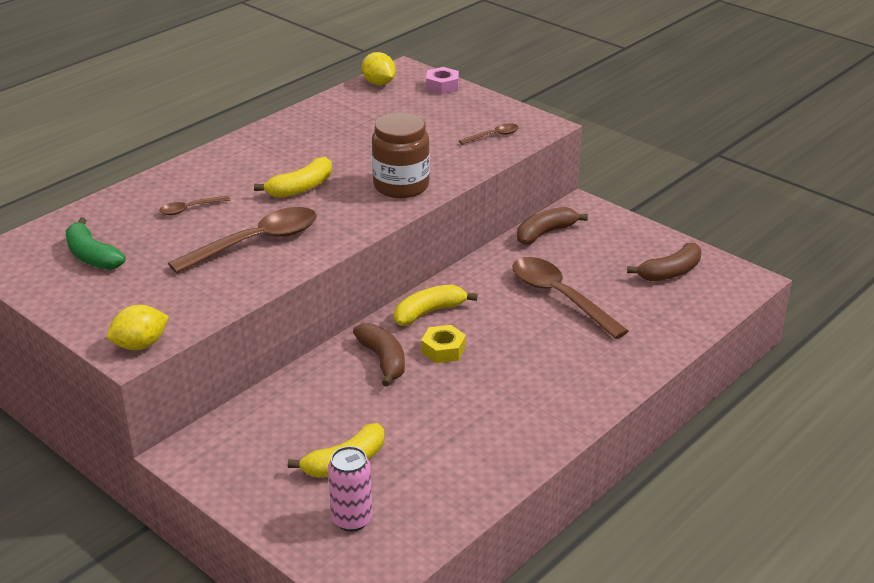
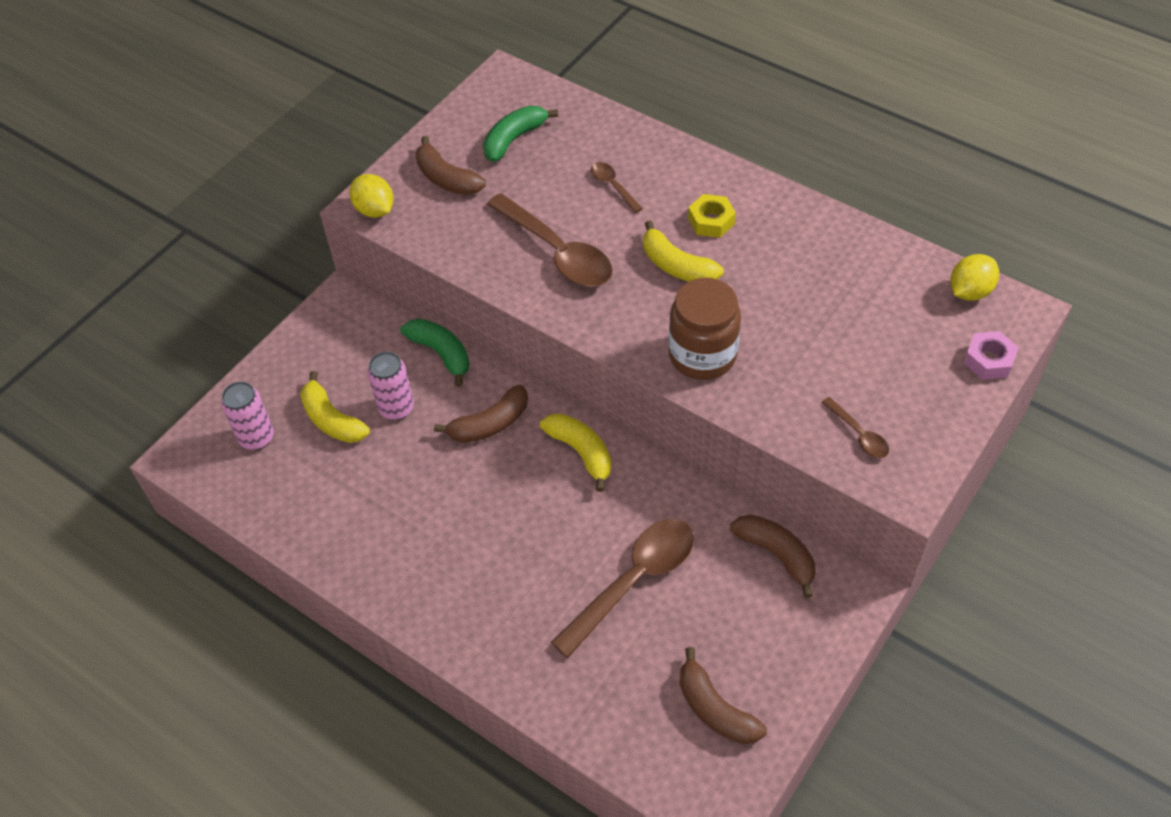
camera: 85 degrees right, 20 degrees up
yellow nut [421,325,466,363] -> yellow nut moved to [688,194,736,238]
none -> pink can [367,351,414,420]
none -> green banana [401,319,470,387]
none -> brown banana [416,136,486,195]

